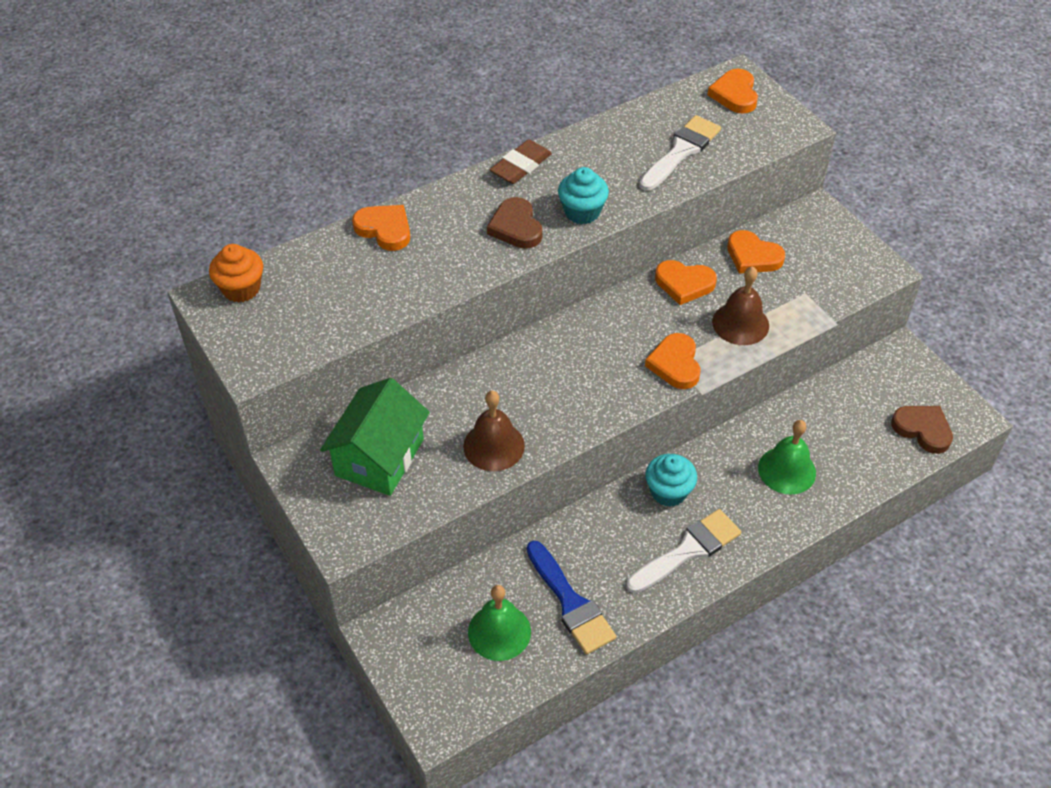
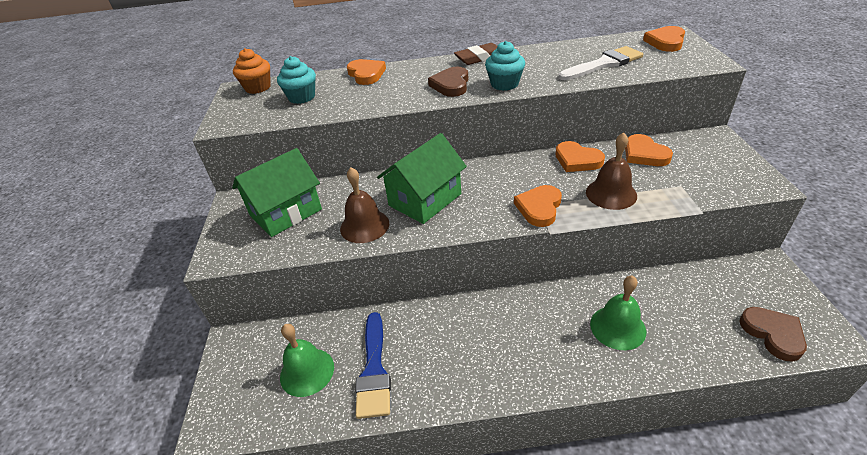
camera: 30 degrees right, 10 degrees down
white brush [626,509,741,593] -> none
turquoise cupcake [645,454,697,507] -> turquoise cupcake moved to [277,56,316,104]
none -> green house [377,133,467,224]

